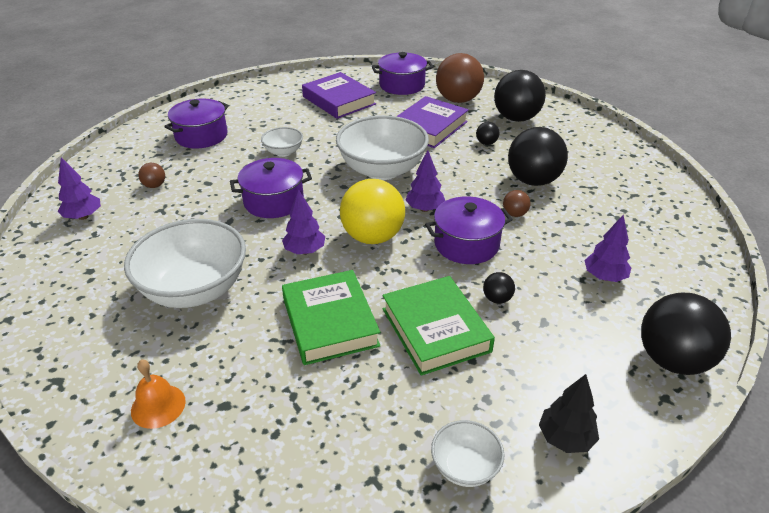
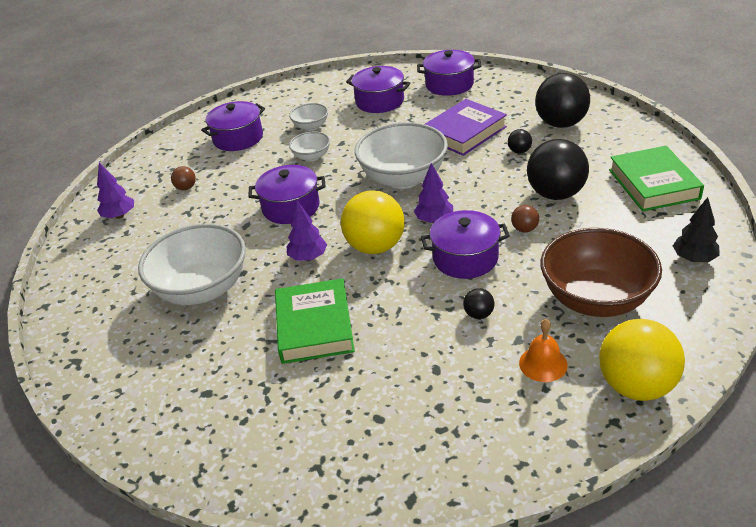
camera: 15 degrees right, 0 degrees up
orange bell [131,360,186,429] -> orange bell moved to [519,319,568,382]
purple book [302,72,376,119] -> purple pot [346,66,410,113]
green book [383,276,495,376] -> green book moved to [609,146,704,211]
white bowl [431,420,504,487] -> white bowl moved to [289,103,328,131]
brown ball [436,53,484,103] -> none
black tree [539,374,599,453] -> black tree moved to [673,197,720,262]
purple tree [584,215,631,282] -> brown bowl [540,228,662,317]
black ball [641,293,731,375] -> yellow ball [599,319,685,401]

